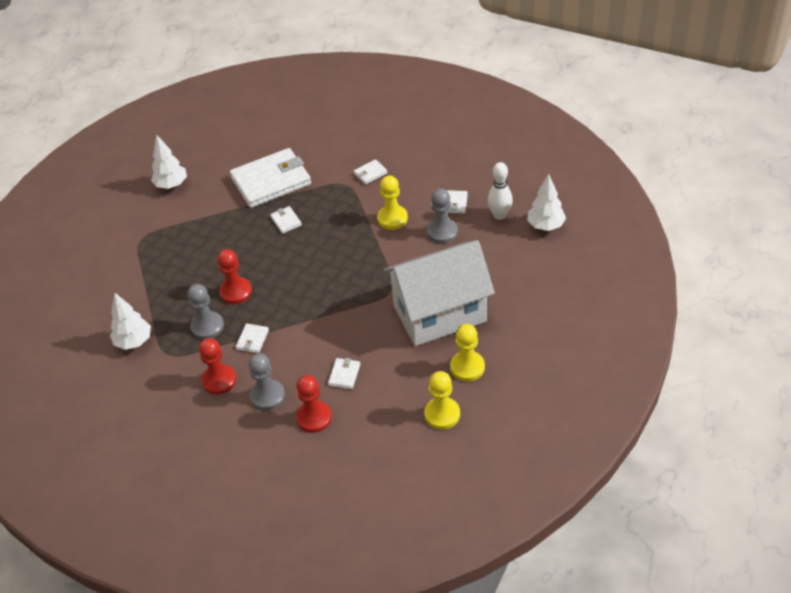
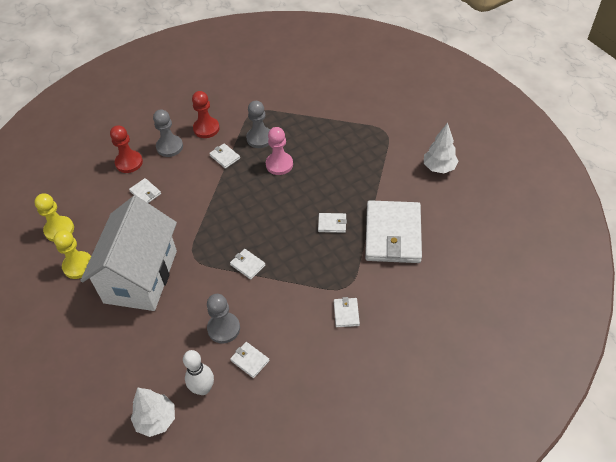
camera: 120 degrees right, 5 degrees up
white tree [110,293,151,350] -> none
red pawn [217,249,252,304] -> pink pawn [266,127,293,175]
yellow pawn [377,176,408,230] -> none
none -> white wallet [230,249,265,280]

